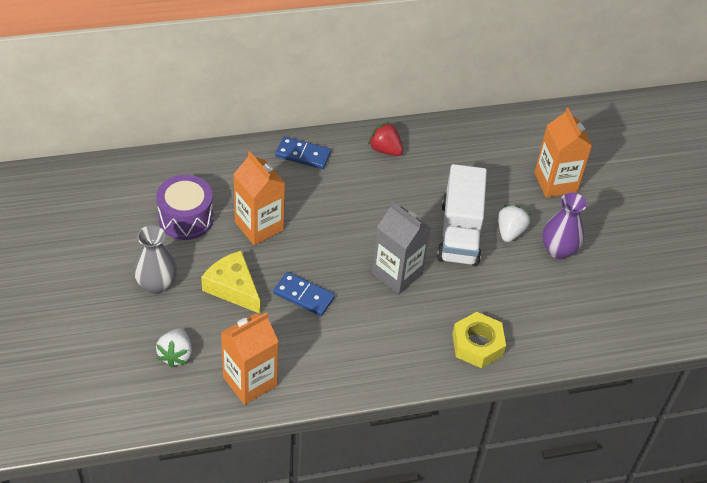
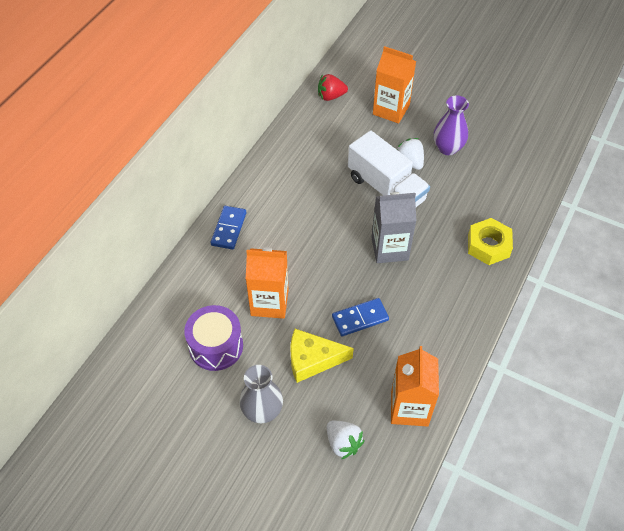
camera: 45 degrees left, 5 degrees up
blue domino [275,136,331,169] -> blue domino turned 45 degrees counterclockwise [211,206,246,250]
red strawberry [368,122,403,156] -> red strawberry moved to [318,74,348,101]

